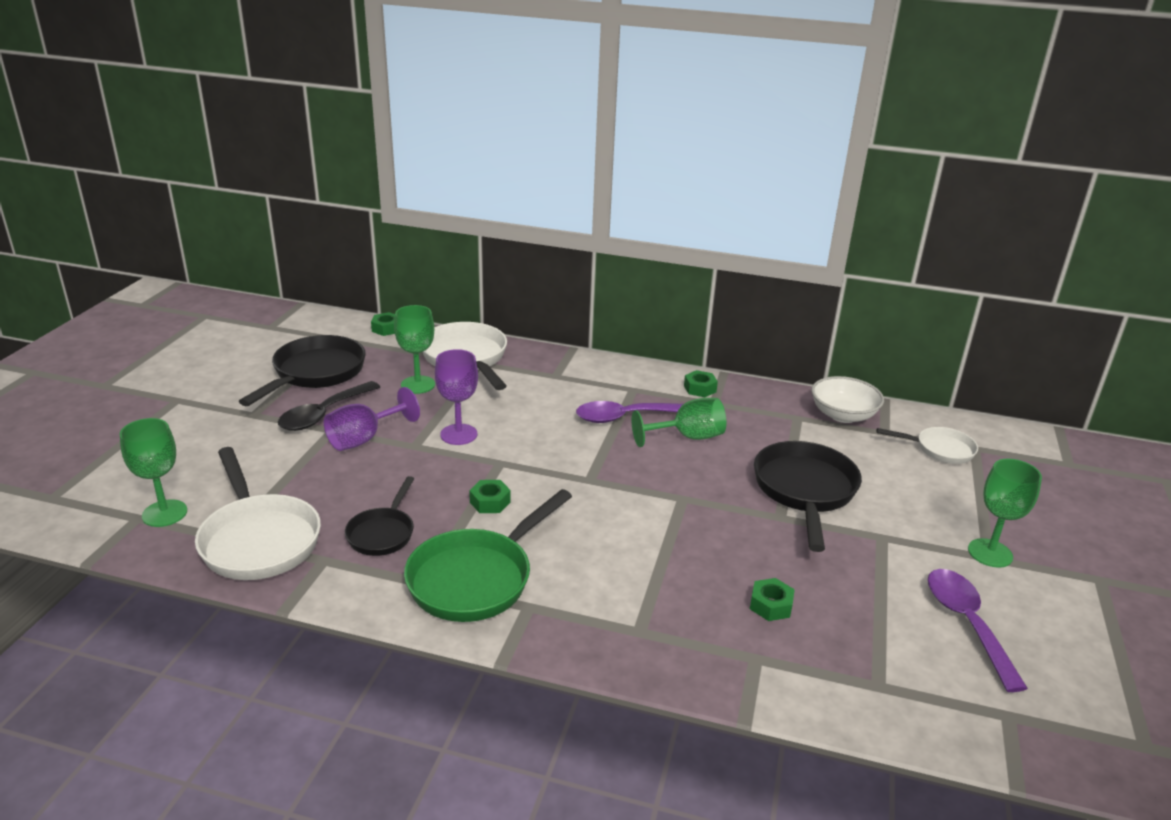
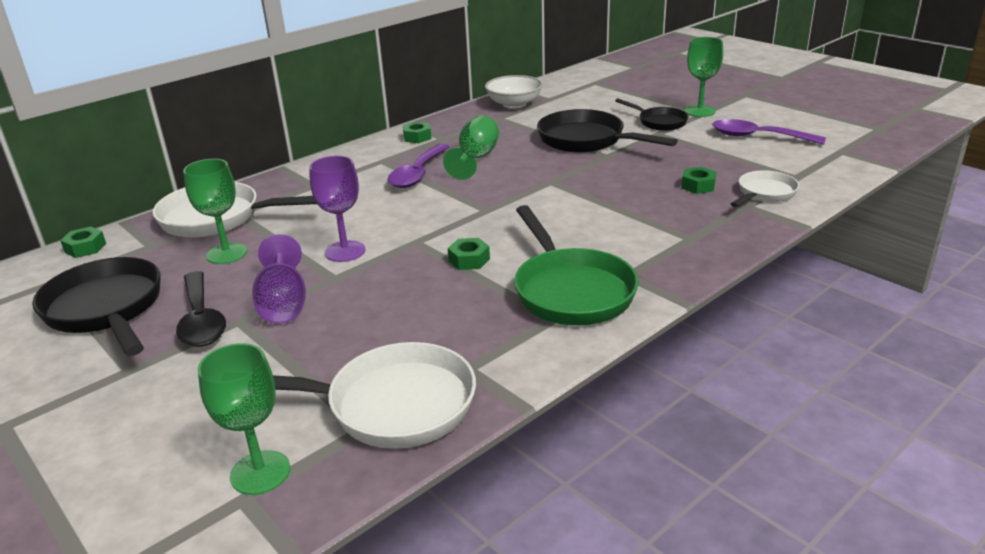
camera: 55 degrees left, 0 degrees up
black pan [345,476,414,556] -> black pan moved to [615,98,689,131]
white pan [876,427,978,464] -> white pan moved to [731,170,799,207]

